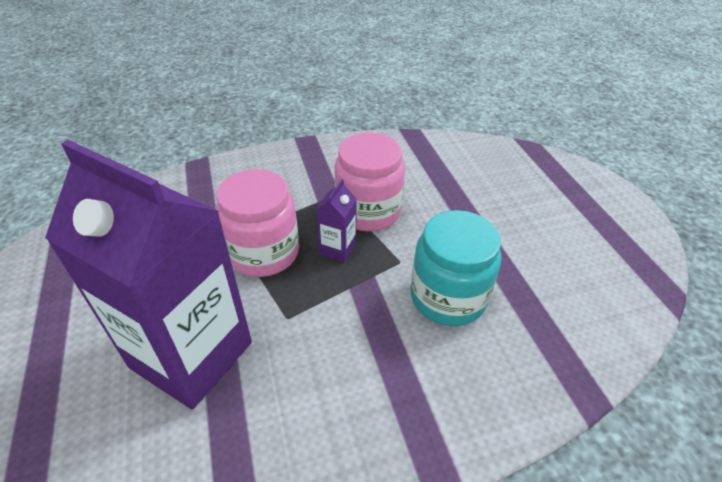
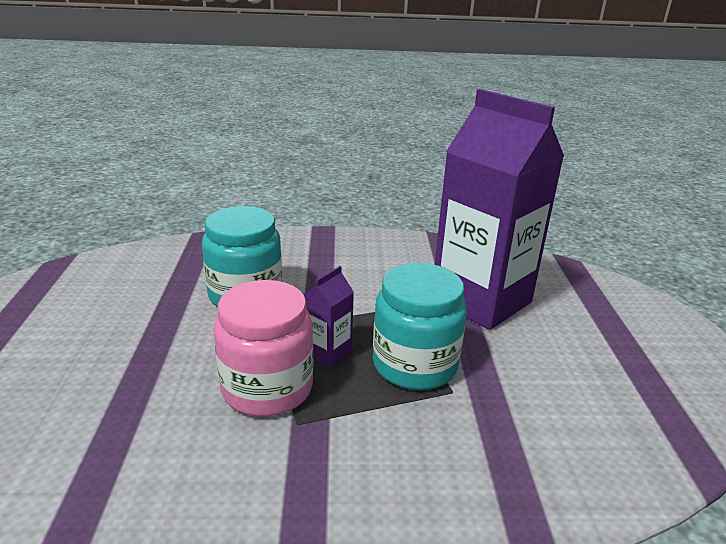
camera: 165 degrees left, 15 degrees down
pink jar [216,169,299,277] -> turquoise jar [373,263,467,390]

